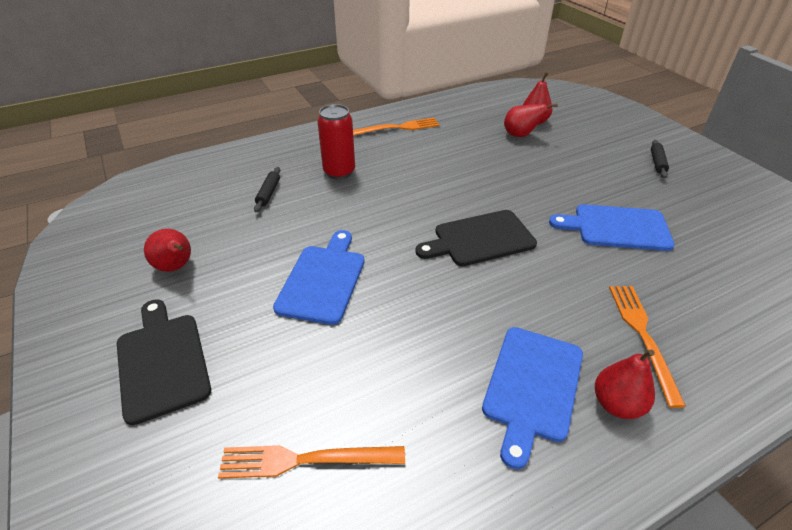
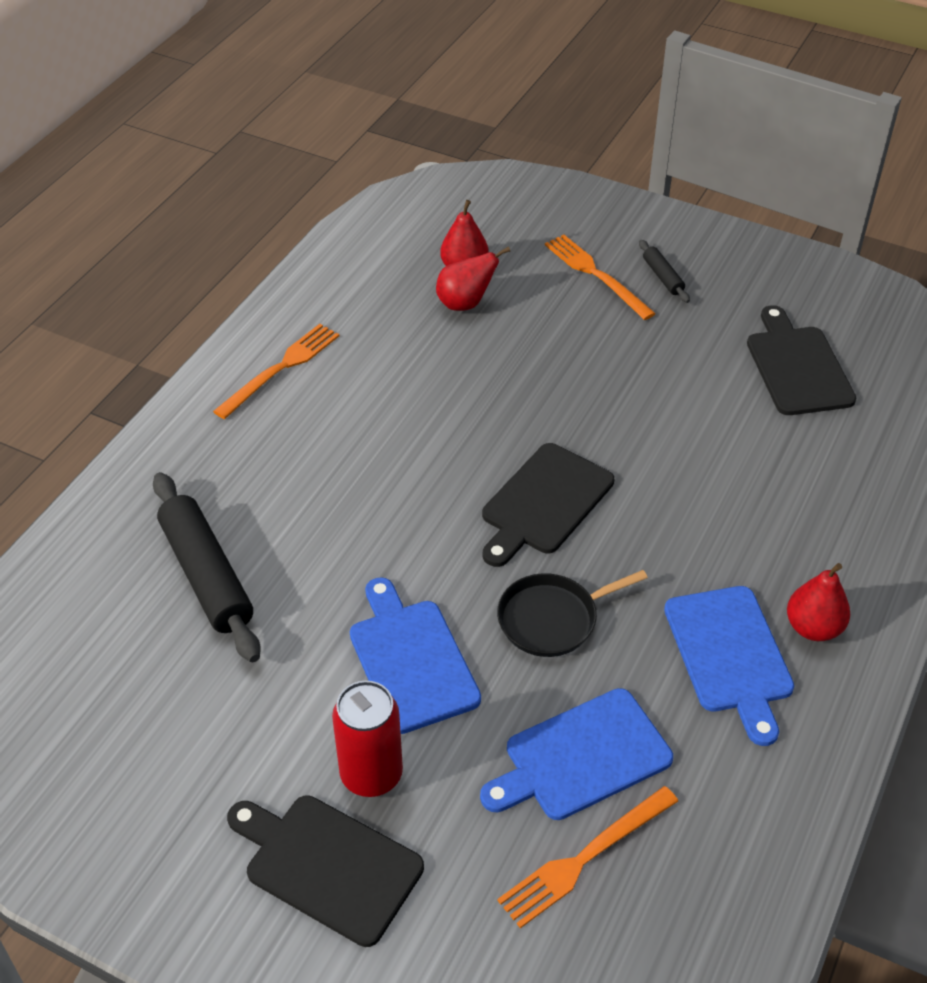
camera: 35 degrees left, 5 degrees up
red pear [144,229,191,272] -> none
black rolling pin [254,167,280,212] -> black rolling pin [153,472,261,662], size x2.12
red can [317,104,355,179] -> red can moved to [332,681,403,797]
blue cutting board [549,204,675,251] -> blue cutting board moved to [480,688,673,820]
orange fork [609,286,686,408] -> orange fork moved to [545,235,656,320]
none -> black pan [497,570,648,657]
none -> black cutting board [747,305,856,415]

